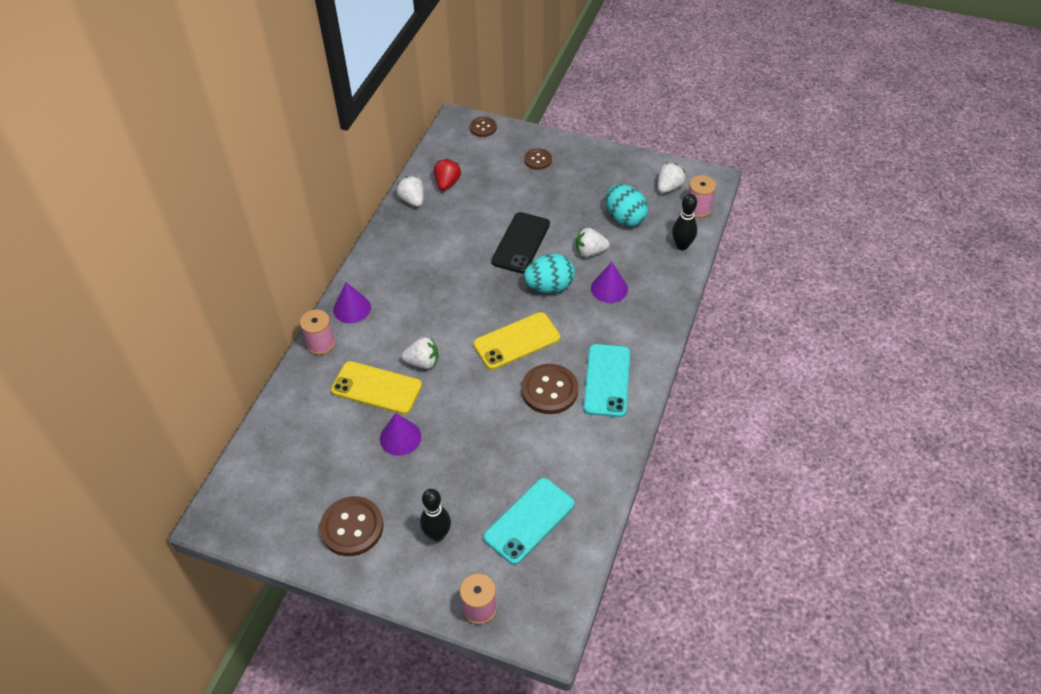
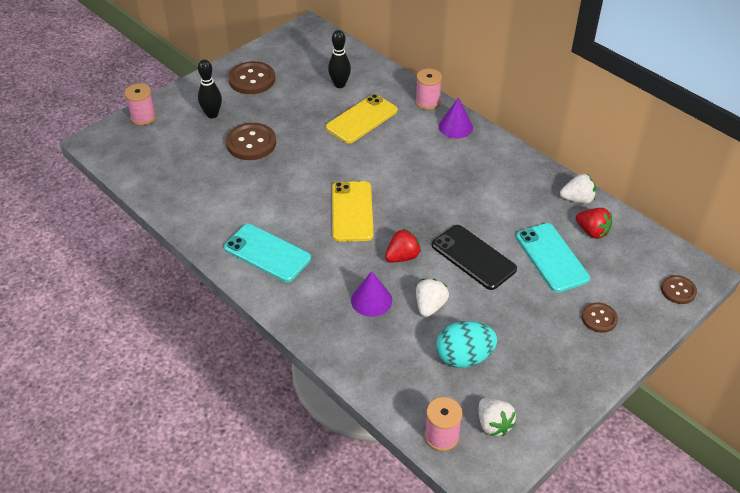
camera: 115 degrees right, 5 degrees down
purple cone [380,413,421,456] -> none
white strawberry [401,337,438,369] -> none
turquoise phone [483,478,575,565] -> turquoise phone moved to [516,223,590,292]
brown button [521,364,578,414] -> brown button moved to [226,123,276,160]
turquoise egg [524,253,575,293] -> red strawberry [385,229,421,263]
black bowling pin [672,194,697,250] -> black bowling pin moved to [328,30,351,88]

